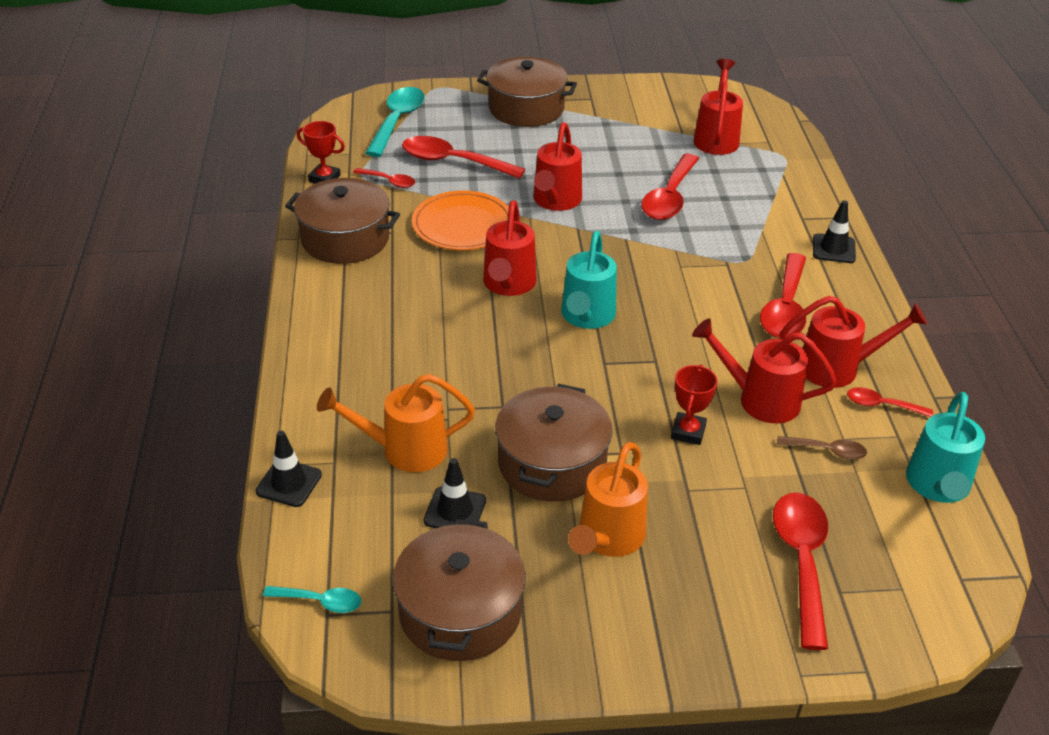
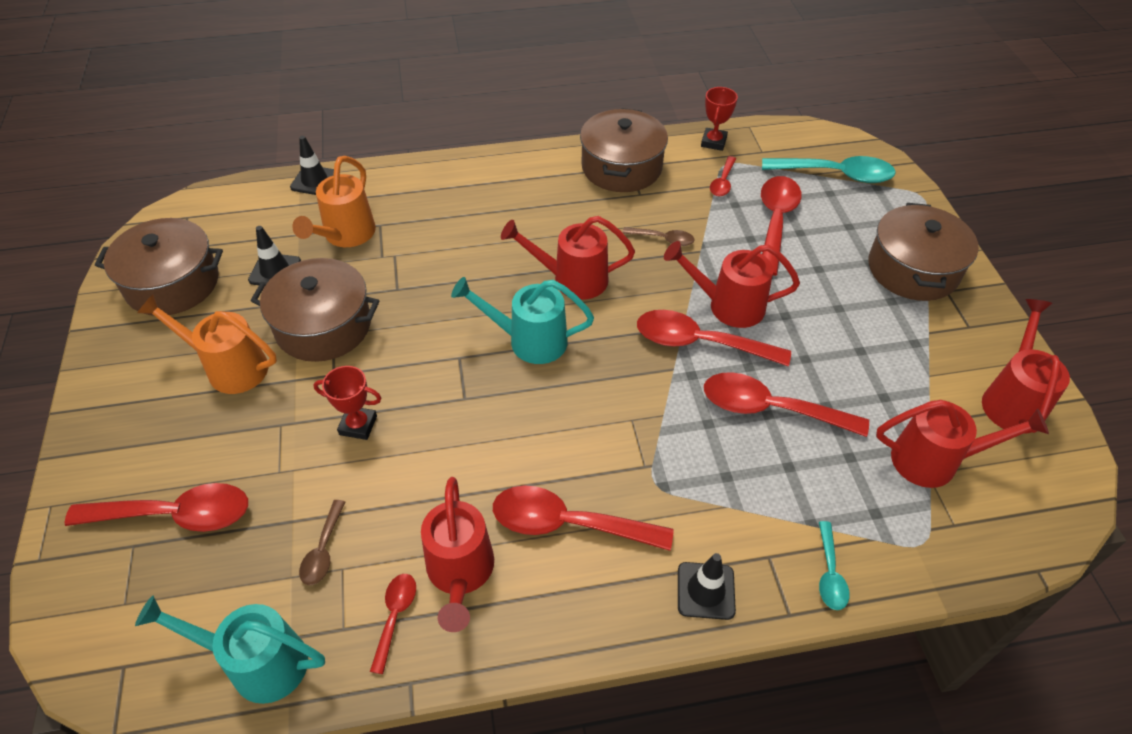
camera: 85 degrees right, 10 degrees up
turquoise spoon [263,586,361,613] -> turquoise spoon moved to [819,521,849,610]
orange watering can [317,374,475,472] -> orange watering can turned 150 degrees counterclockwise [293,156,376,247]
orange plate [412,191,509,250] -> brown spoon [622,227,695,246]
red watering can [692,318,837,423] -> red watering can moved to [982,299,1070,434]
none -> red spoon [637,310,791,367]

